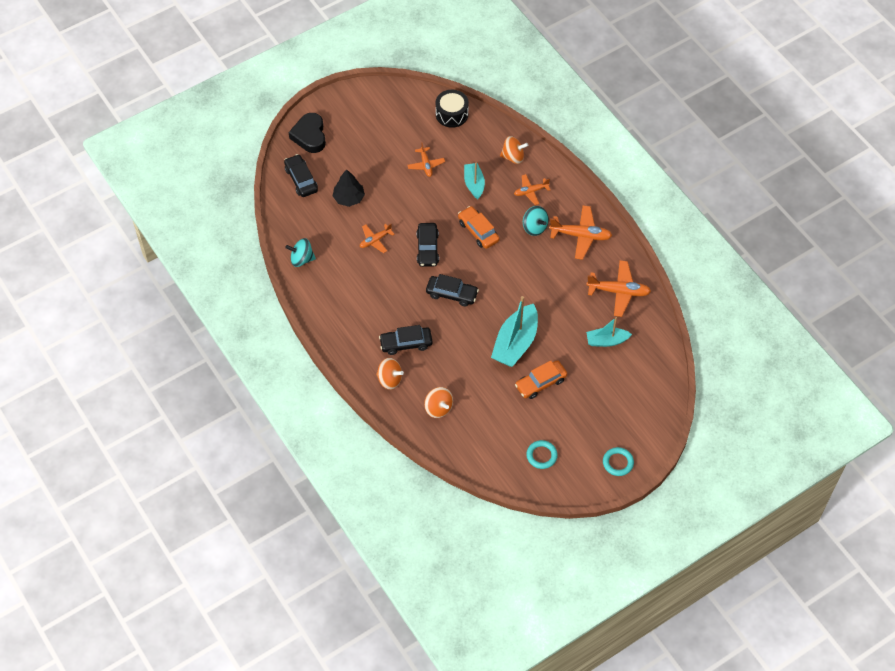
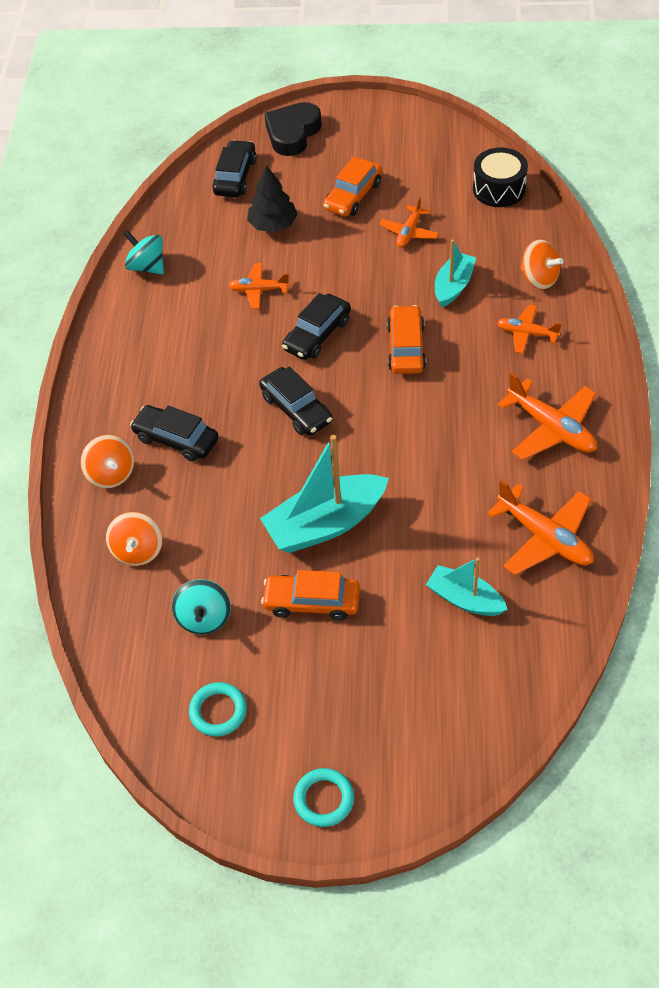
camera: 40 degrees right, 5 degrees down
turquoise spinning top [523,206,549,236] -> turquoise spinning top moved to [172,579,231,635]
none -> orange car [323,157,382,217]

